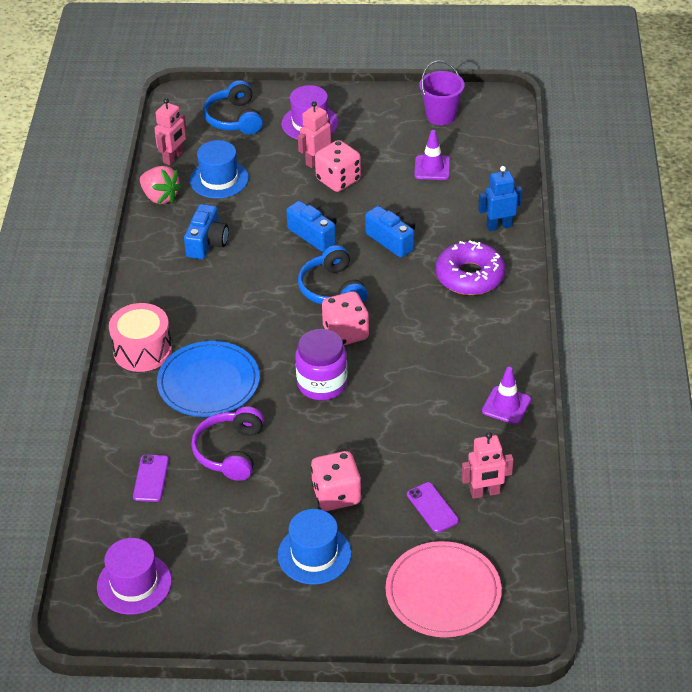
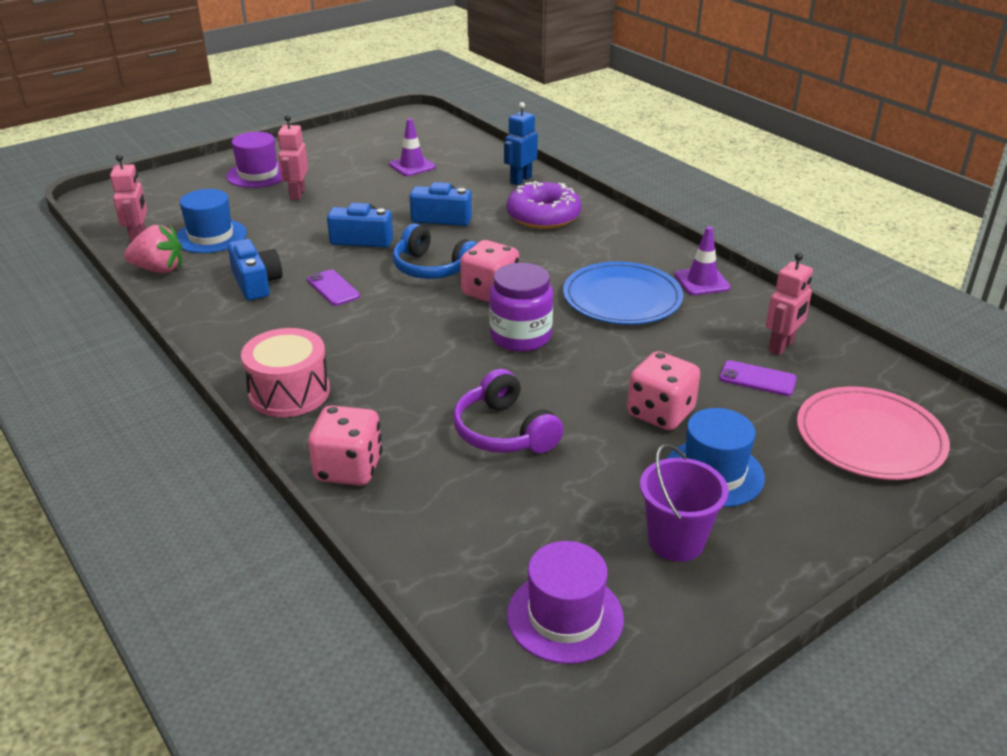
camera: 40 degrees left, 10 degrees down
purple phone [133,455,169,502] -> purple phone moved to [307,270,360,306]
blue plate [157,341,260,417] -> blue plate moved to [563,261,683,325]
blue headphones [203,80,263,135] -> none
pink dice [315,140,361,192] -> pink dice moved to [308,405,382,486]
purple bucket [419,61,465,125] -> purple bucket moved to [640,444,729,562]

